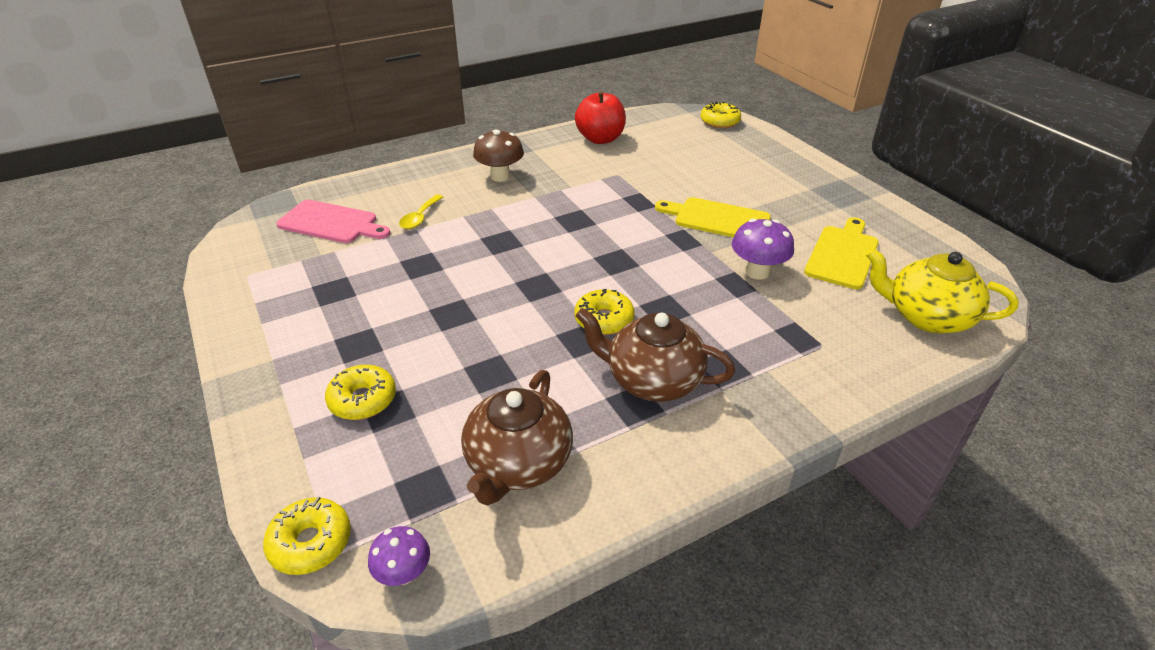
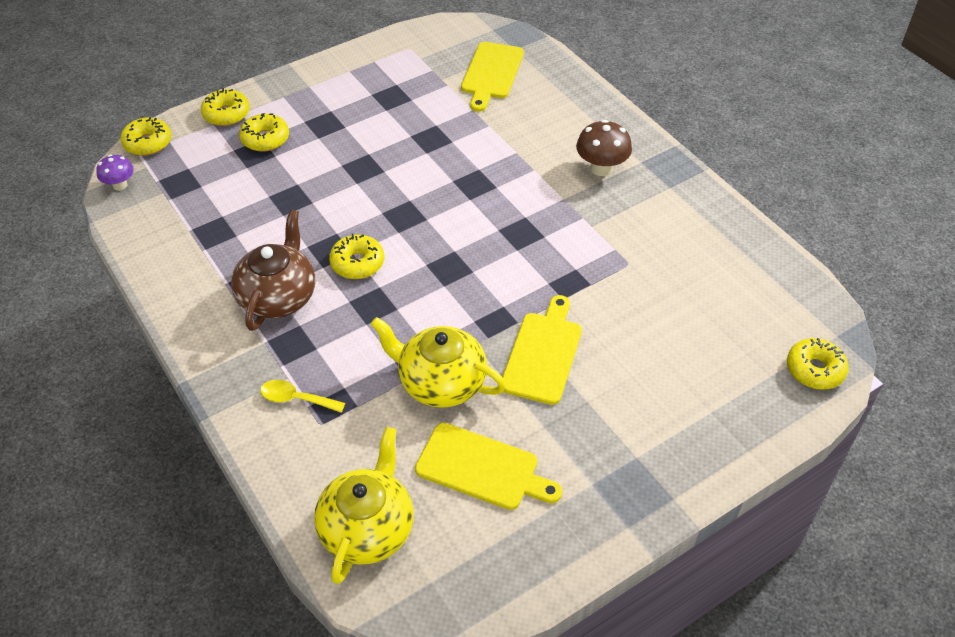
camera: 85 degrees right, 10 degrees up
pink cutting board [276,200,390,243] -> yellow cutting board [461,42,524,112]
yellow spoon [399,195,443,229] -> yellow spoon moved to [260,380,345,413]
brown teapot [461,370,573,505] -> none
red apple [575,91,626,144] -> none
purple mushroom [732,218,794,280] -> yellow teapot [370,317,506,408]
none -> yellow donut [201,88,250,126]

